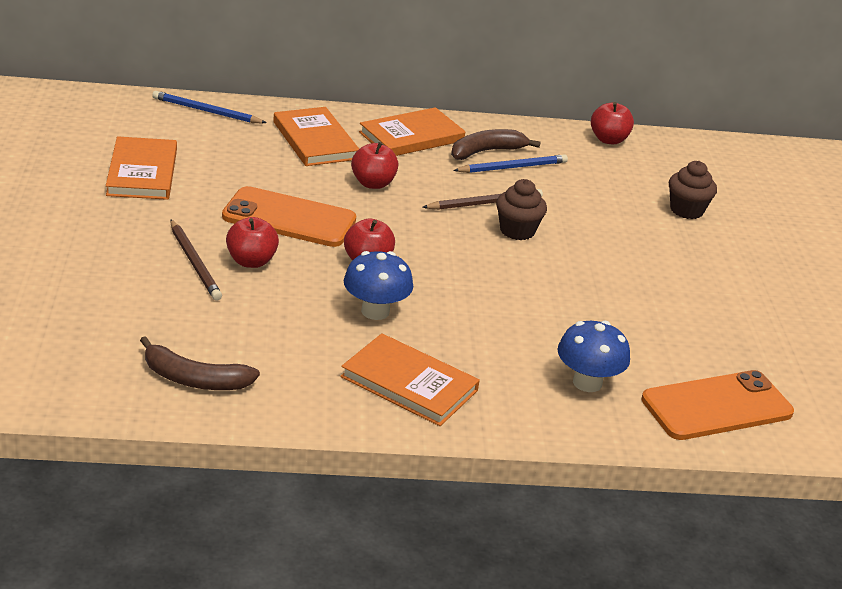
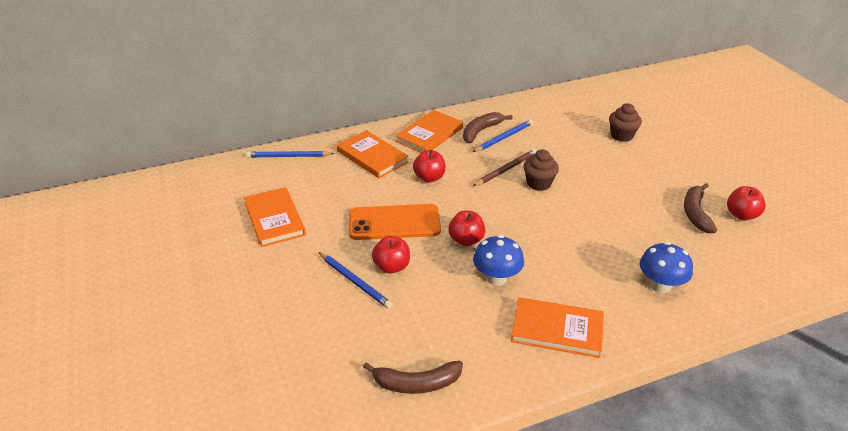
camera: 15 degrees left, 5 degrees up
brown pencil [170,220,222,301] -> blue pencil [319,252,393,309]
red apple [591,102,634,144] -> red apple moved to [727,186,766,220]
orange phone [641,370,794,440] -> none
none -> brown banana [684,183,717,233]

